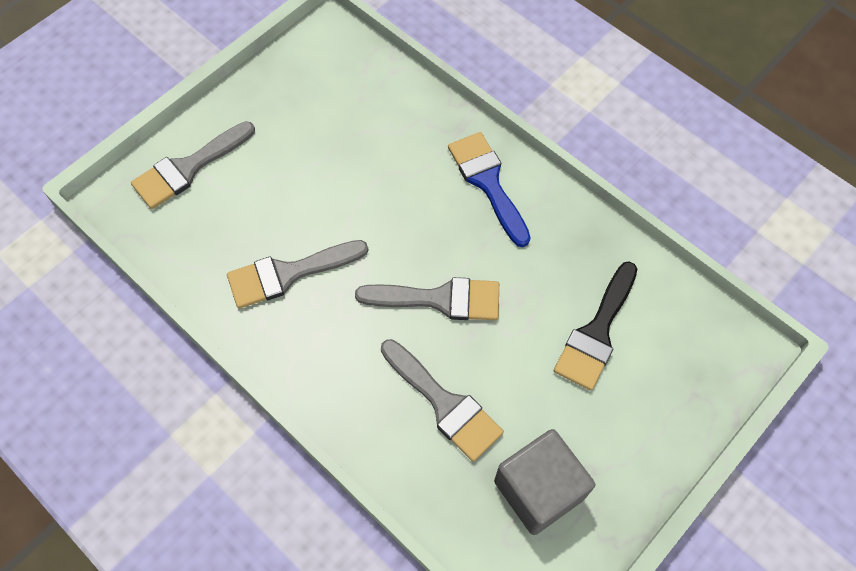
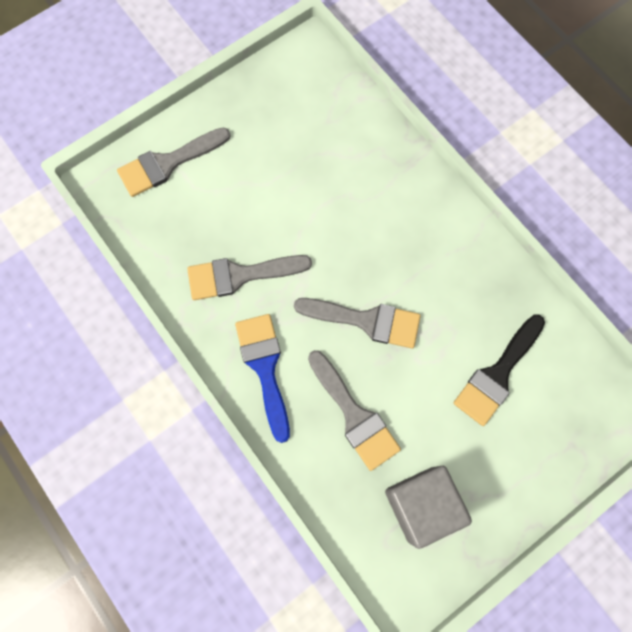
camera: 10 degrees right, 10 degrees up
blue brush [448,132,531,247] -> blue brush moved to [235,314,290,443]

